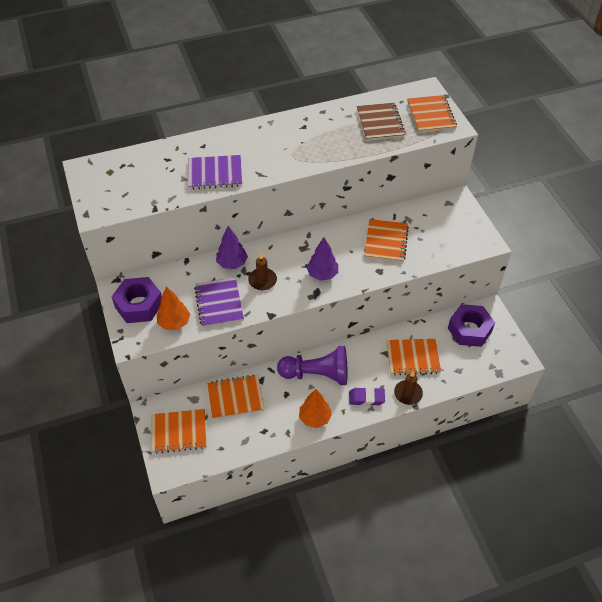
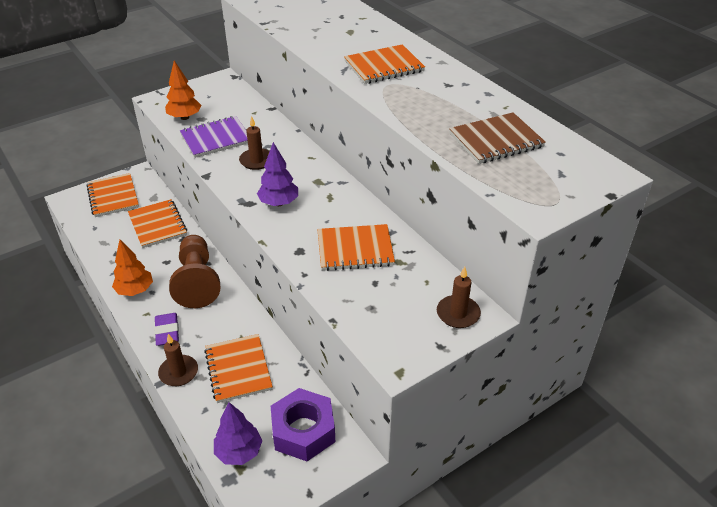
camera: 75 degrees right, 10 degrees down
purple nut [112,277,162,323] -> none
purple notebook [188,155,242,190] -> none
purple tree [216,226,248,269] -> purple tree moved to [214,402,262,465]
purple pawn [277,346,347,385] -> brown pawn [169,235,220,308]
orange notebook [407,95,457,133] -> orange notebook moved to [344,44,425,84]
none -> brown candle [437,267,481,328]

